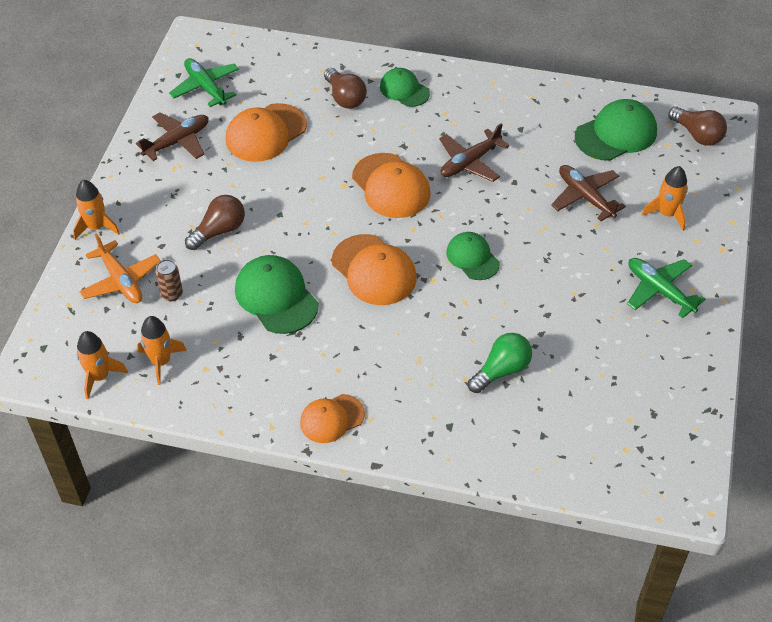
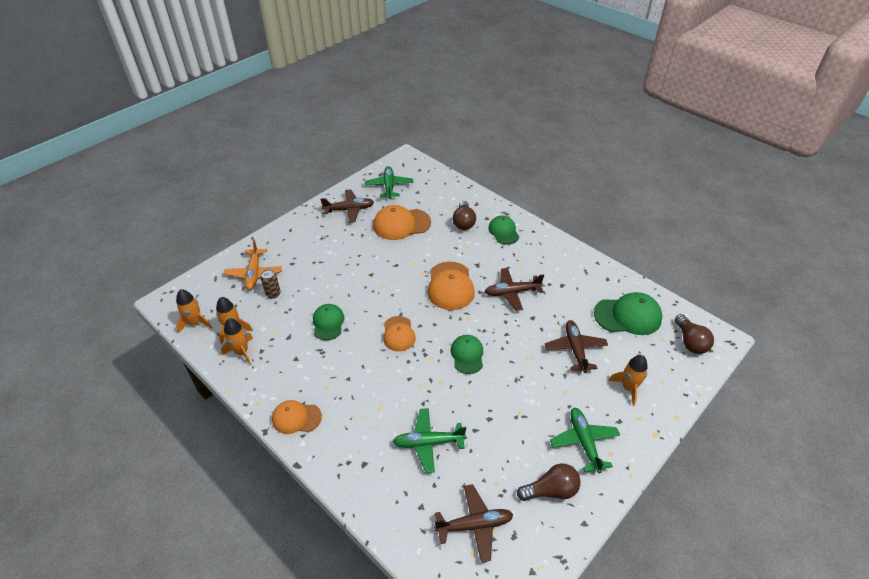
camera: 30 degrees right, 5 degrees down
orange rocket [73,180,120,240] -> orange rocket moved to [221,319,253,365]
brown light bulb [185,195,245,250] -> brown light bulb moved to [517,463,580,501]
green cap [235,255,318,334] -> green cap [313,304,344,340], size x0.64
orange cap [332,234,417,305] -> orange cap [383,316,416,351], size x0.64
green light bulb [468,333,532,393] -> green plane [393,408,466,473]
none -> brown plane [434,484,514,563]

